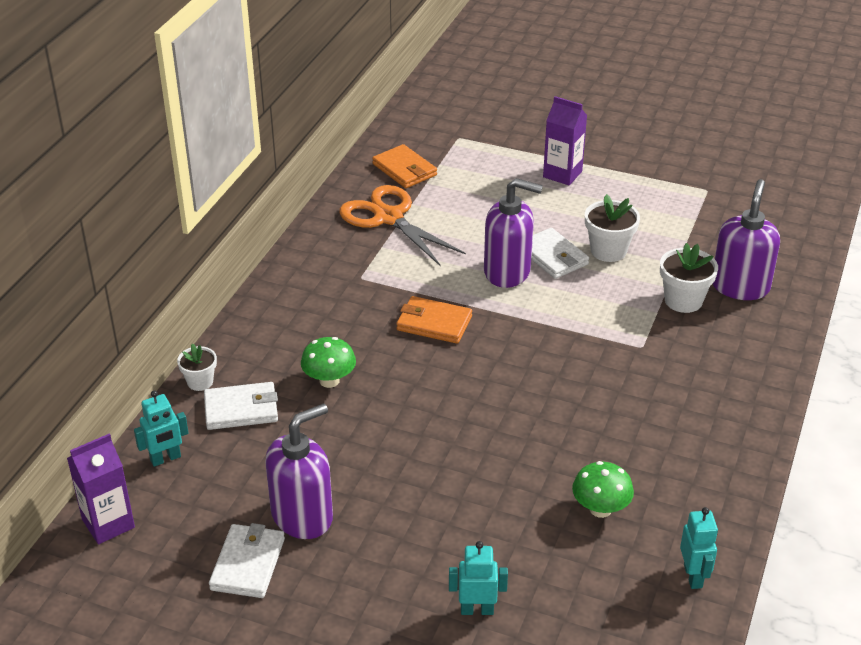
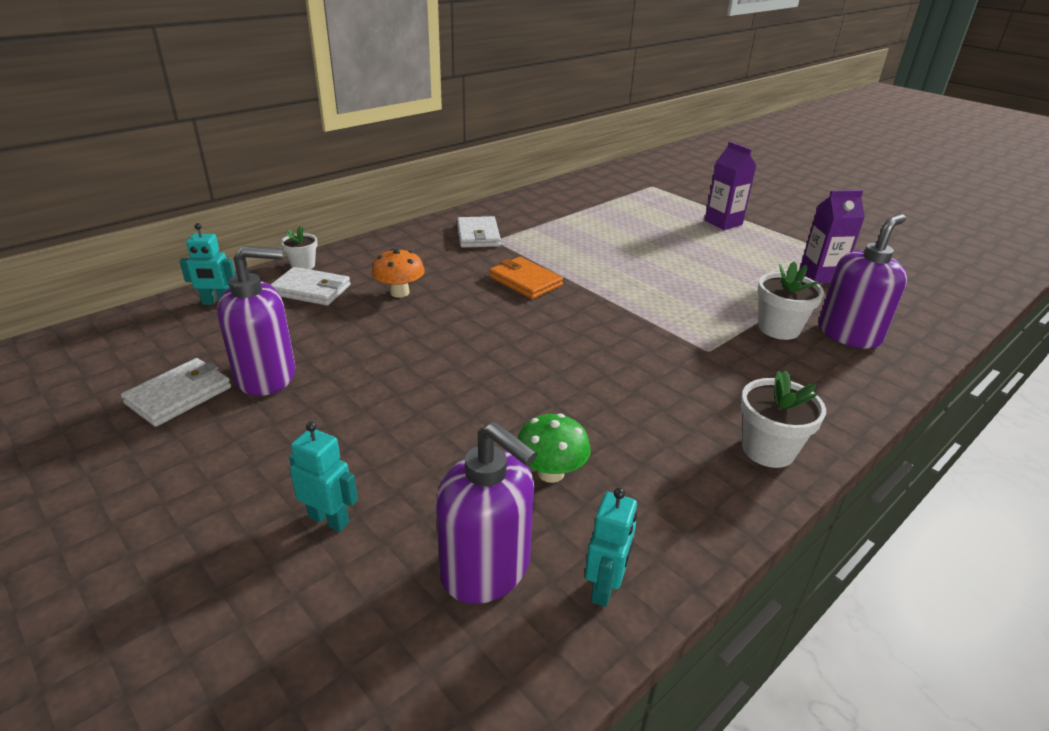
camera: 25 degrees right, 5 degrees down
purple carton [67,434,135,544] -> purple carton moved to [799,190,865,284]
green mushroom [301,337,356,388] -> orange mushroom [371,248,425,298]
orange scissors [339,185,466,266] -> none
orange wallet [372,144,437,188] -> none
purple soap dispenser [484,178,543,288] -> purple soap dispenser moved to [436,422,537,604]
white wallet [531,228,589,279] -> white wallet moved to [457,216,501,248]
white flower pot [585,194,640,262] -> white flower pot moved to [740,370,826,468]

